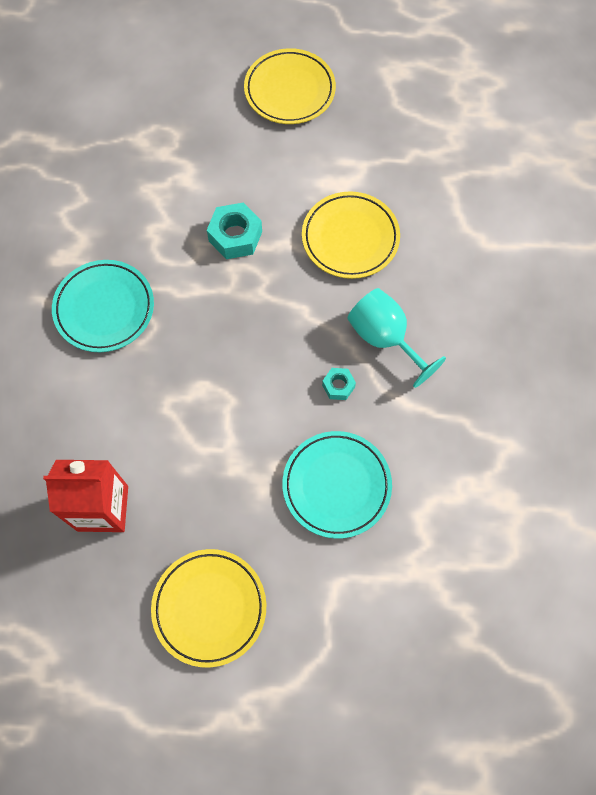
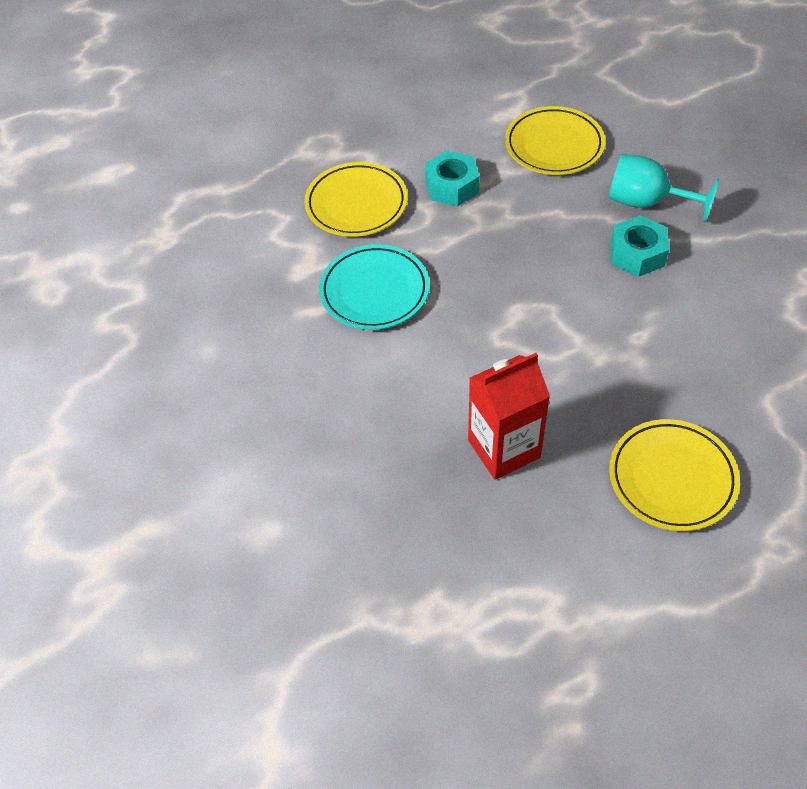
camera: 25 degrees left, 15 degrees down
yellow plate [244,48,336,124] -> yellow plate moved to [304,162,408,237]
turquoise plate [282,431,392,539] -> none
turquoise nut [322,368,356,400] -> turquoise nut [611,215,669,277], size x1.76

